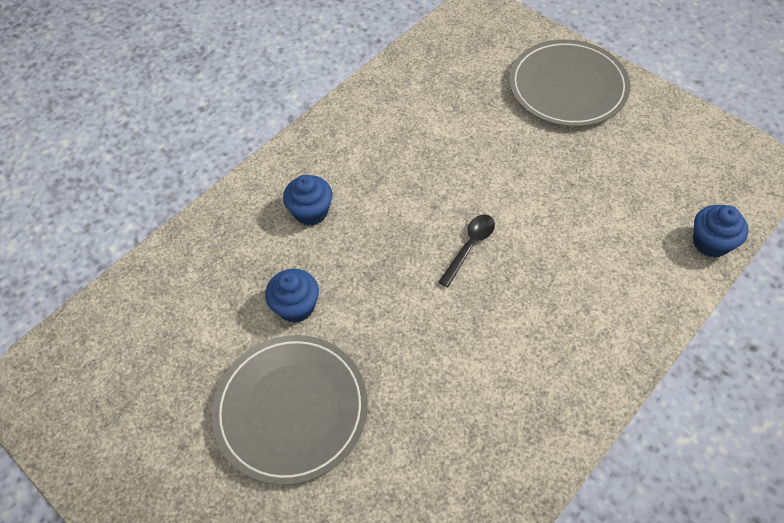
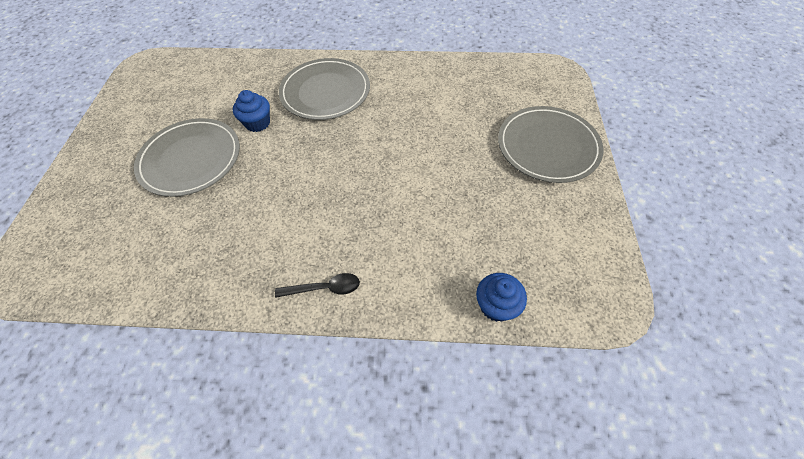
camera: 50 degrees right, 0 degrees up
blue cupcake [283,175,333,226] -> grey plate [279,58,370,120]
black spoon [438,214,495,287] -> black spoon moved to [275,273,360,298]

